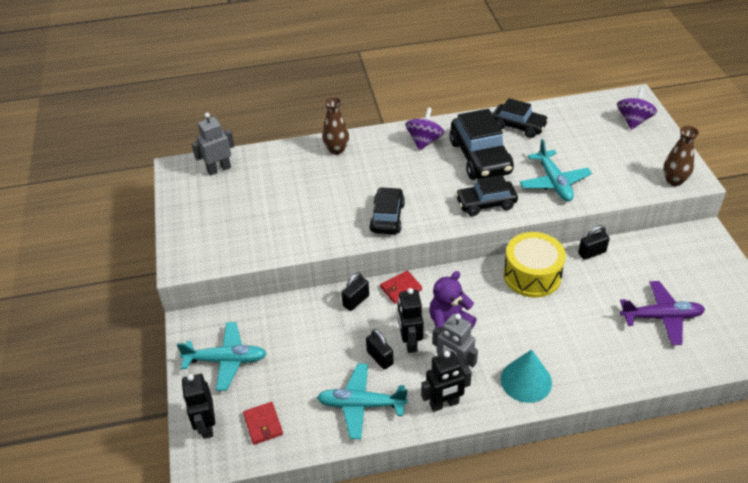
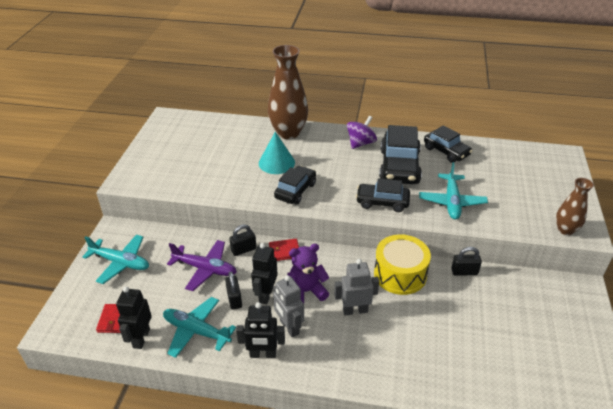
camera: 20 degrees right, 5 degrees down
black robot [182,374,215,439] -> black robot moved to [116,286,152,349]
grey robot [191,113,235,175] -> grey robot moved to [334,259,379,315]
brown vase [322,97,349,155] -> brown vase [268,45,308,139], size x1.81
turquoise cone [501,349,552,403] -> turquoise cone moved to [259,132,295,174]
purple spinning top [617,87,657,130] -> none
purple plane [620,281,705,345] -> purple plane moved to [167,240,237,291]

